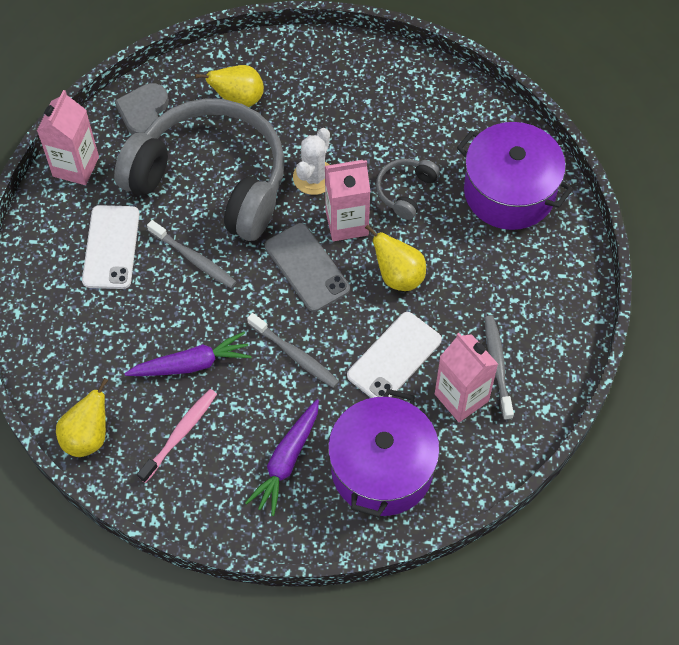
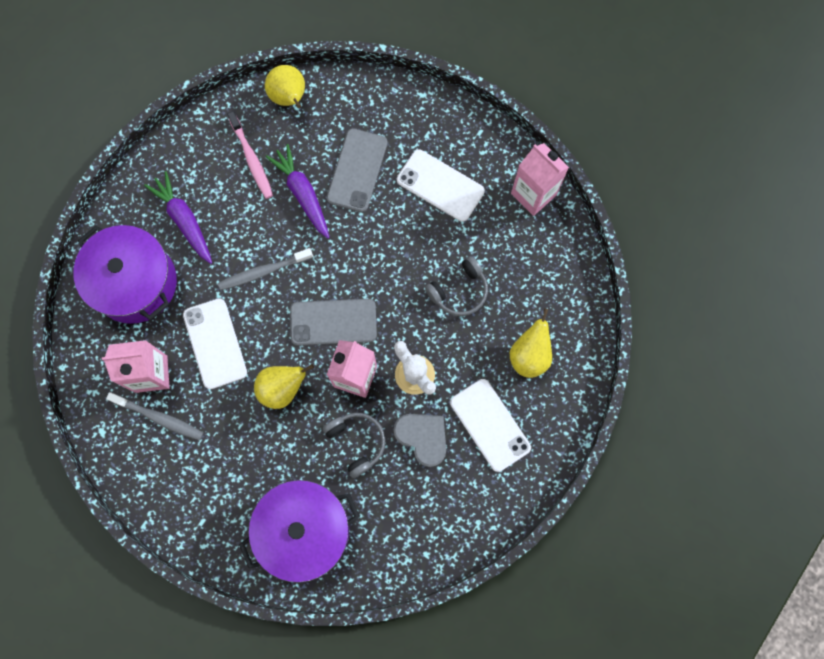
camera: 120 degrees right, 15 degrees up
grey headphones [114,98,285,241] -> grey headphones [425,256,488,316], size x0.40
grey heart [115,83,169,135] -> grey heart moved to [394,414,446,467]
purple carrot [124,332,252,376] -> purple carrot turned 135 degrees clockwise [266,144,330,238]
grey toothbrush [147,220,236,288] -> none
none -> grey phone [327,128,388,212]
none -> white phone [450,379,531,472]

